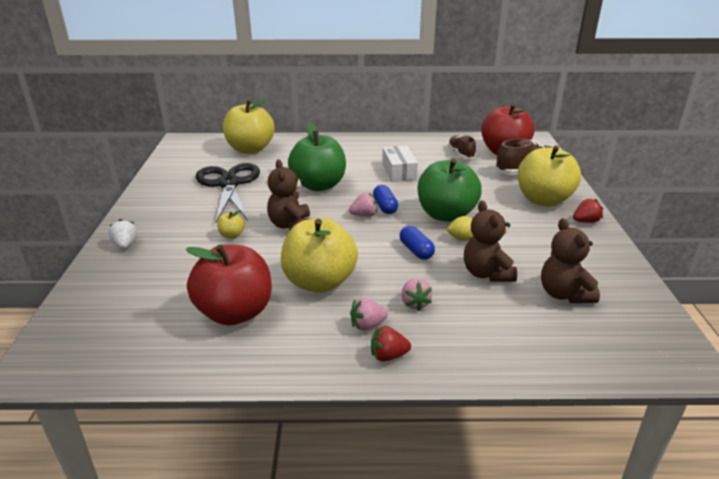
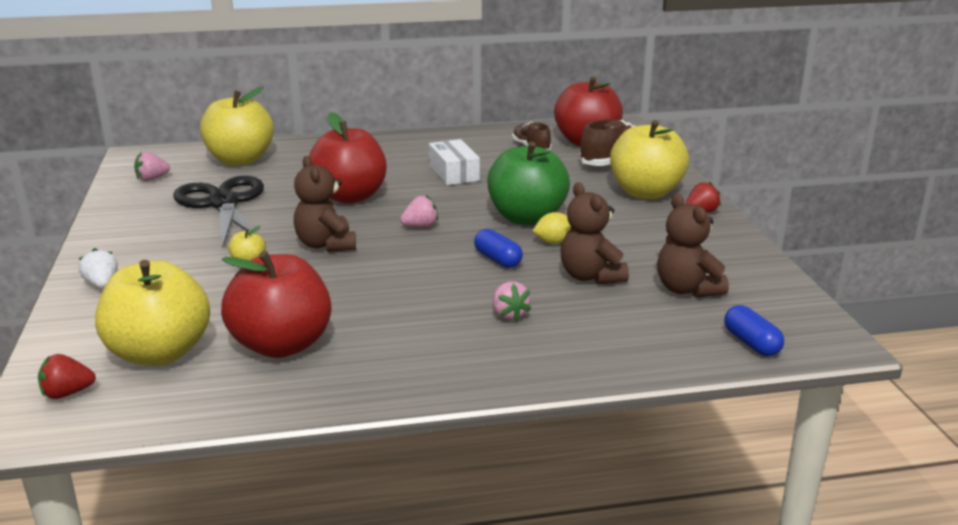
camera: 10 degrees left, 5 degrees down
yellow apple [281,218,358,293] -> yellow apple moved to [95,260,210,366]
green apple [288,122,346,191] -> red apple [309,112,386,204]
pink strawberry [350,298,388,331] -> pink strawberry moved to [134,152,170,181]
red strawberry [371,326,411,362] -> red strawberry moved to [38,354,96,399]
blue capsule [373,185,398,214] -> blue capsule moved to [724,305,784,356]

